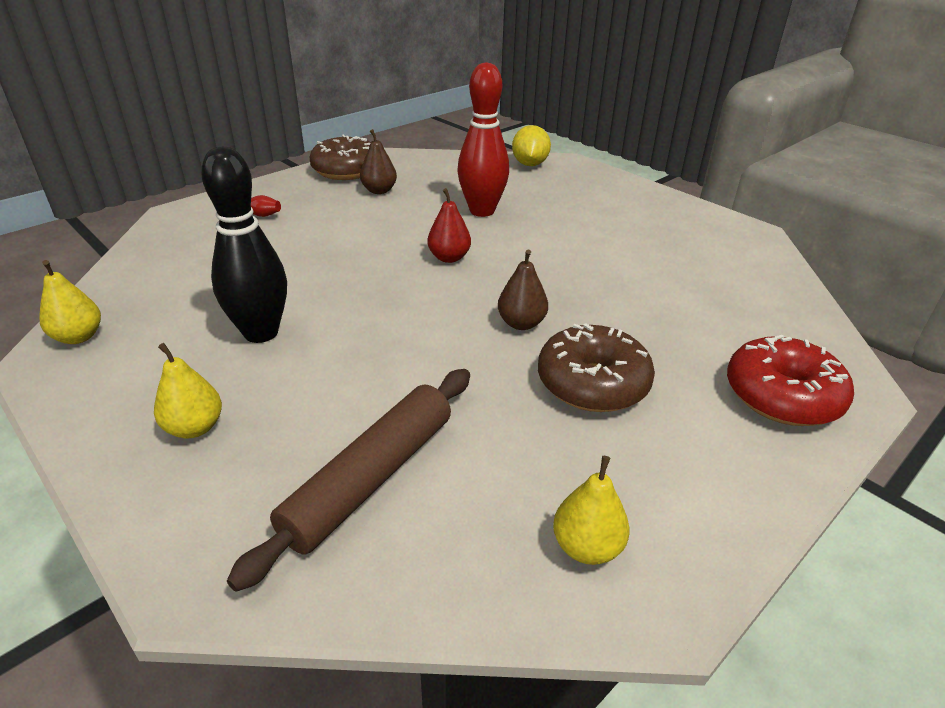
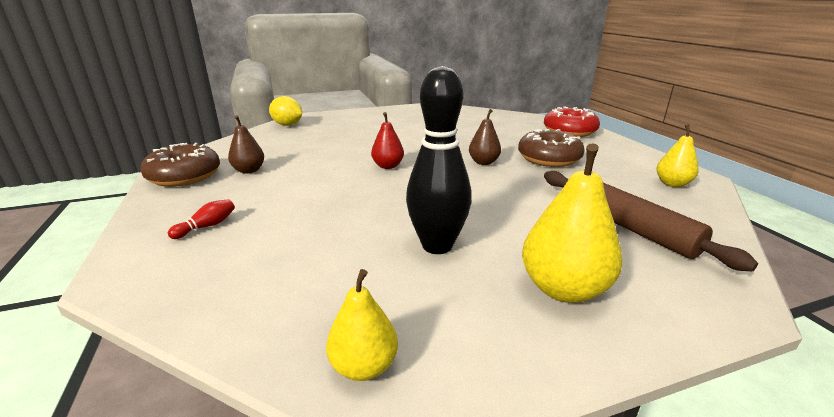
camera: 65 degrees left, 10 degrees down
yellow pear [154,343,222,439] -> yellow pear [522,143,622,303], size x1.64
red bowling pin [457,62,509,217] -> none

